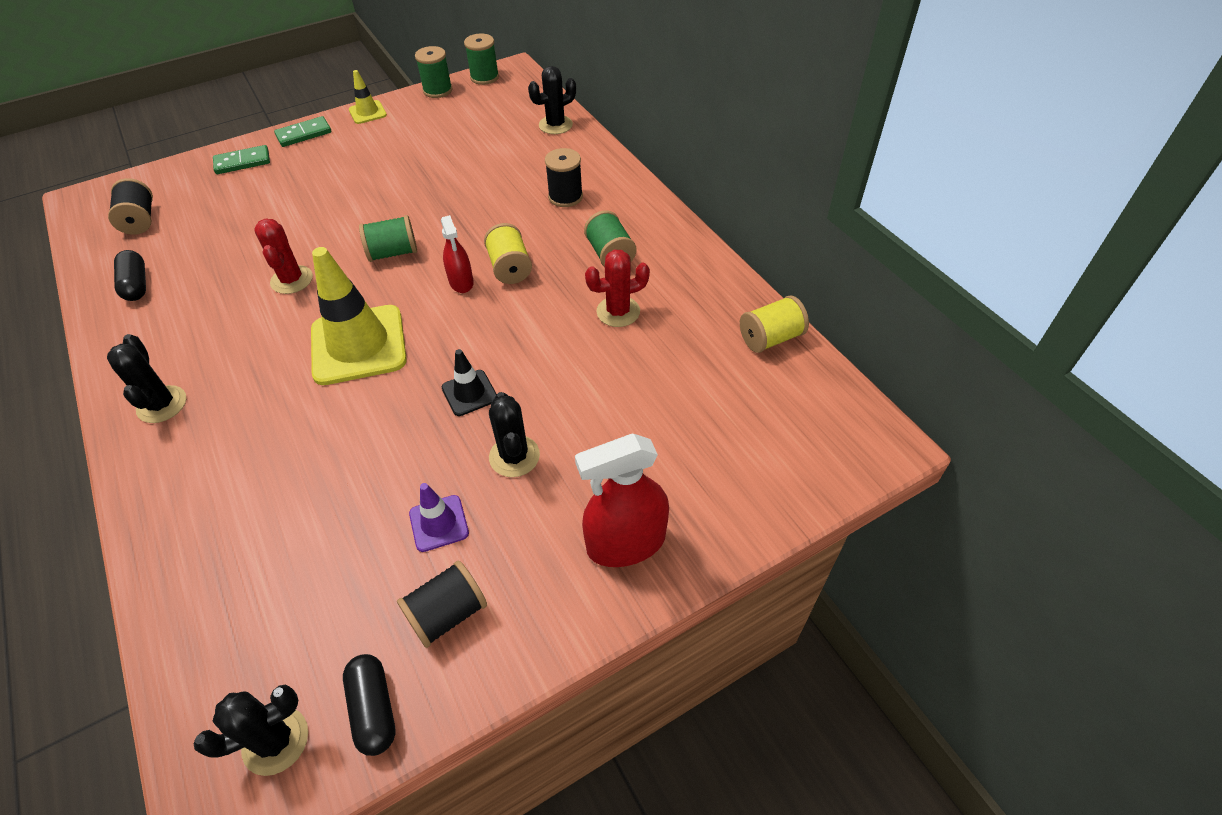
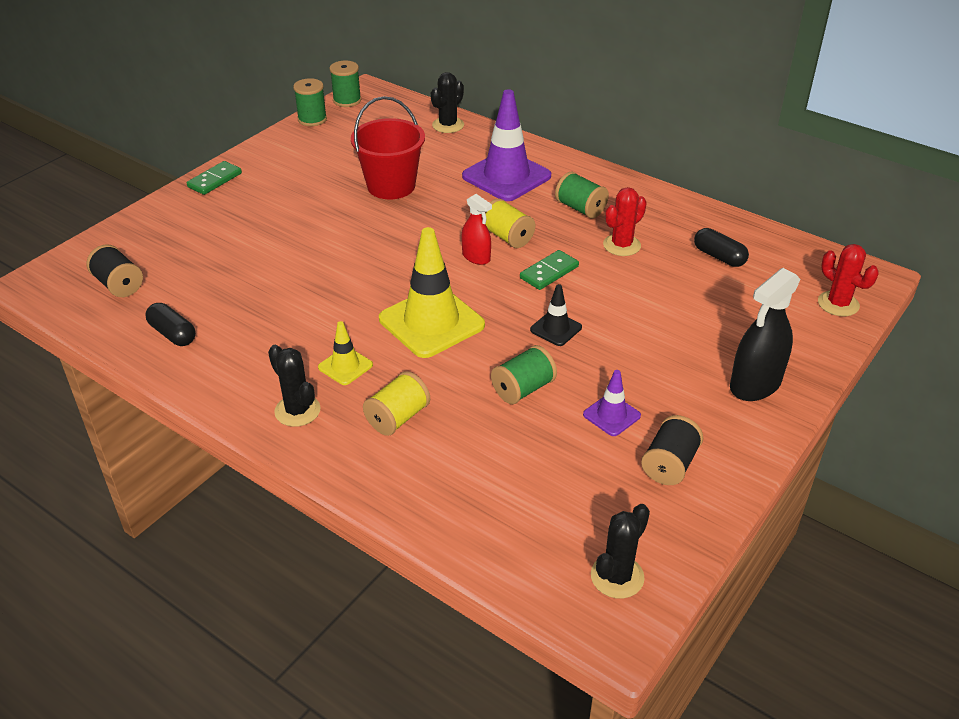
camera: 25 degrees left, 10 degrees down
green domino [213,145,270,174] -> green domino moved to [520,250,579,290]
red cactus [254,219,313,294] -> red cactus moved to [818,244,879,316]
black capsule [343,654,396,756] -> black capsule moved to [694,228,749,267]
yellow traffic cone [349,70,387,124] -> yellow traffic cone moved to [318,321,373,385]
green spool [359,215,417,262] -> green spool moved to [491,345,557,404]
black cactus [489,392,540,477] -> none
black spool [545,148,583,207] -> purple traffic cone [462,89,551,201]
red spray bottle [575,434,669,567] -> black spray bottle [730,268,800,401]
yellow spool [740,295,809,353] -> yellow spool moved to [363,371,430,436]
none -> red bucket [351,96,425,199]

